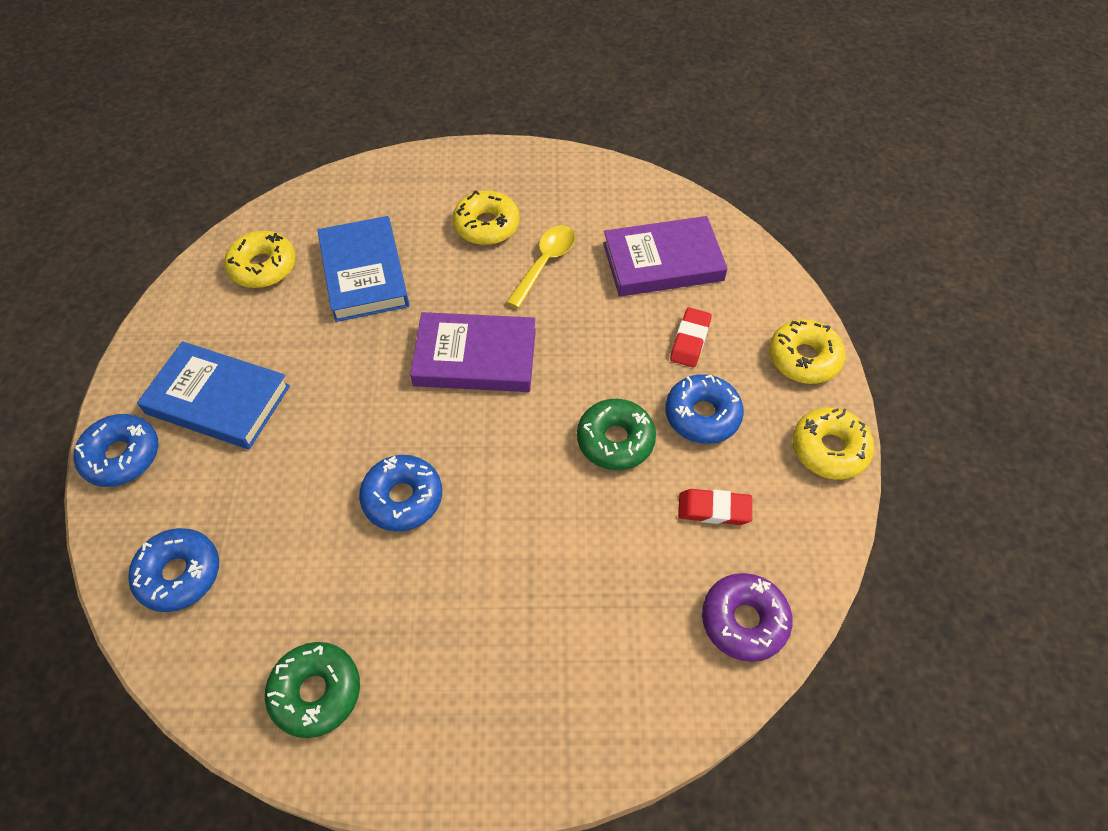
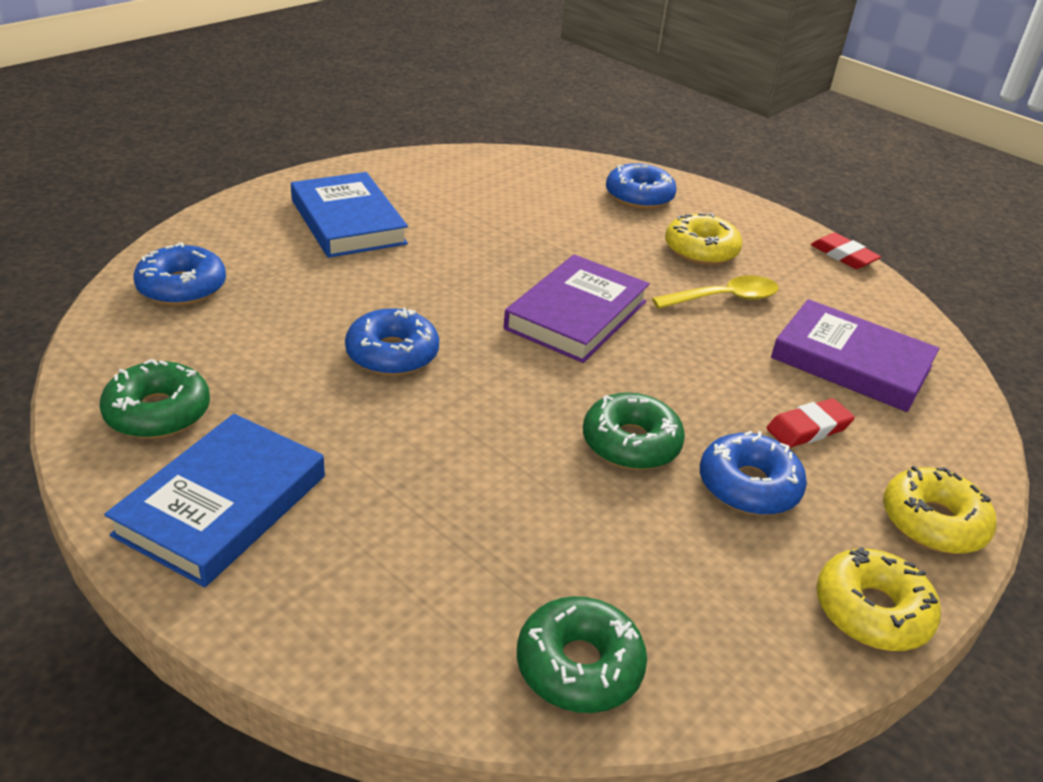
camera: 40 degrees right, 20 degrees down
blue donut [74,414,158,487] -> blue donut moved to [606,163,677,209]
yellow donut [224,231,296,288] -> none
blue book [318,216,409,322] -> blue book moved to [104,414,325,587]
purple book [410,312,536,392] -> purple book turned 75 degrees clockwise [504,254,650,363]
red eraser [678,489,752,525] -> red eraser moved to [811,233,881,269]
purple donut [702,573,793,662] -> green donut [517,596,647,713]

